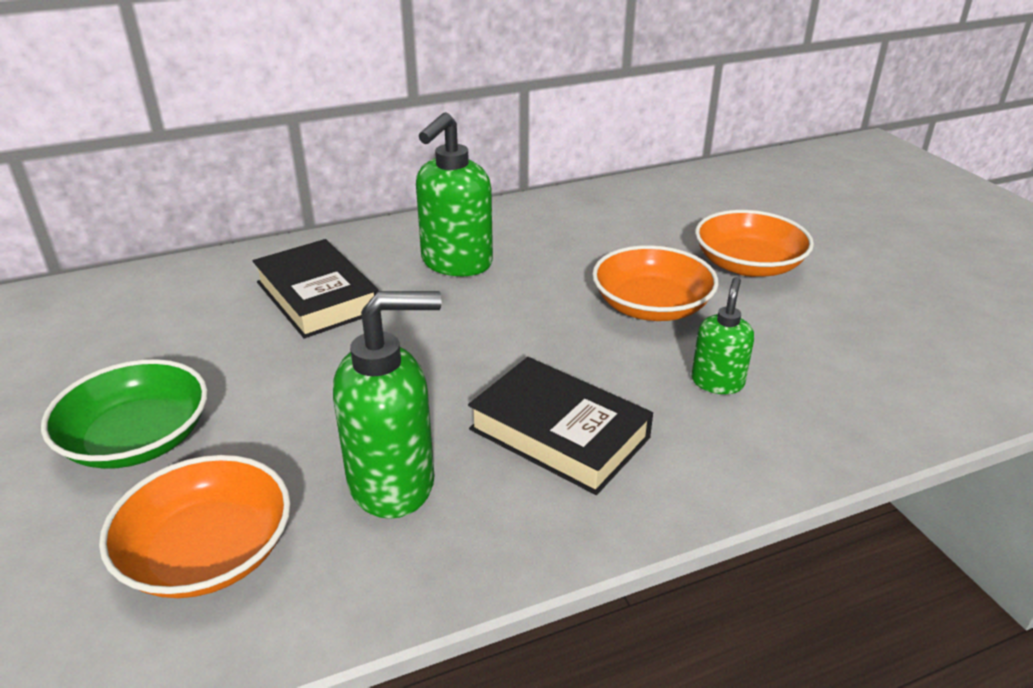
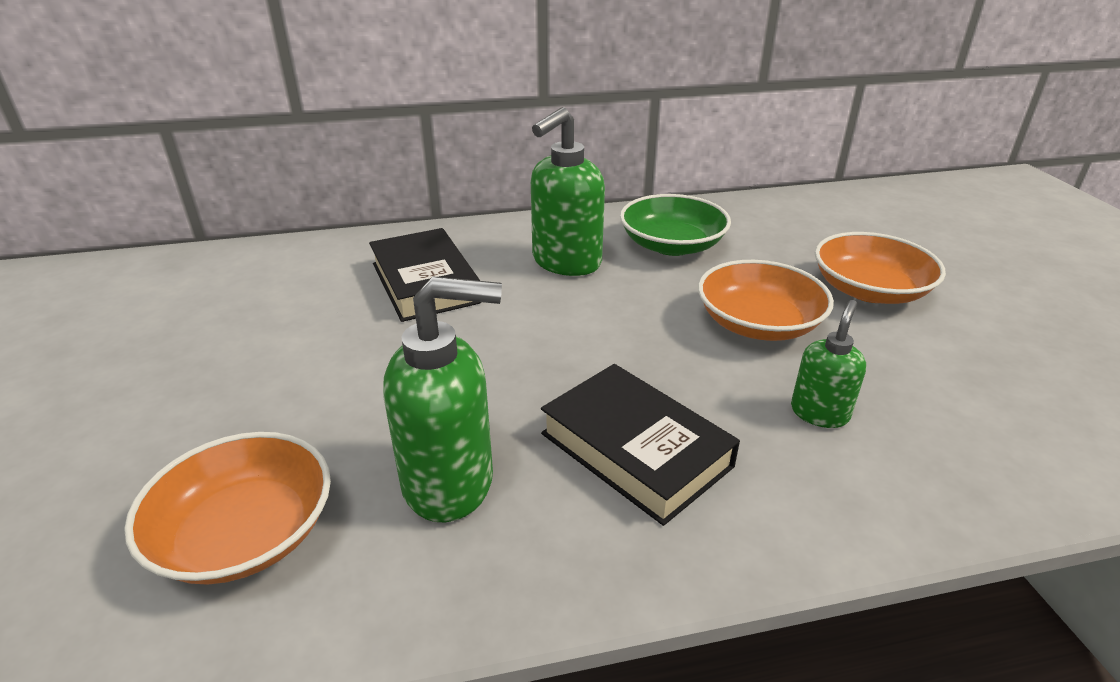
camera: 10 degrees right, 0 degrees up
green bowl [41,359,208,469] -> green bowl moved to [620,194,731,256]

